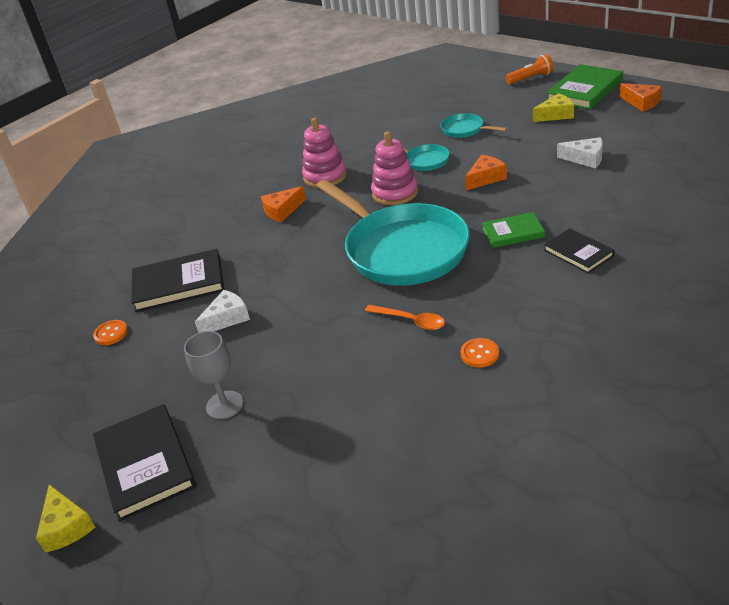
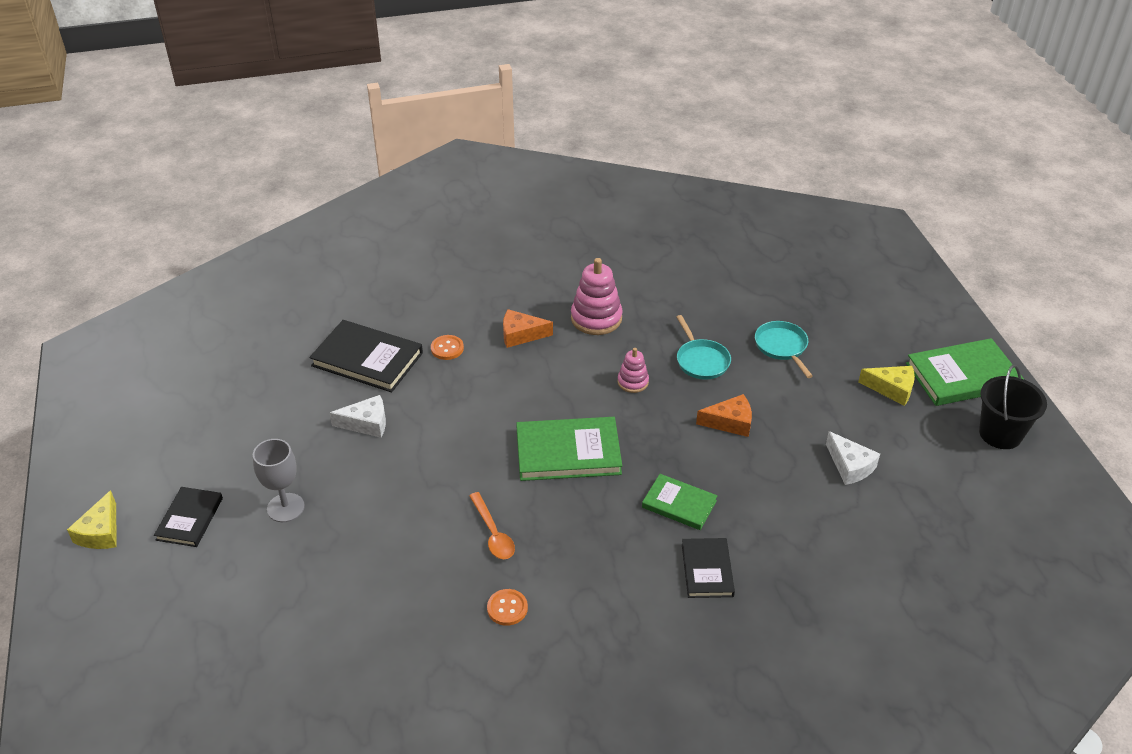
camera: 30 degrees right, 5 degrees up
orange button [93,320,128,345] -> orange button moved to [431,335,464,360]
black book [93,404,196,522] -> black book [154,487,223,547], size x0.61
turquoise pan [316,179,470,286] -> green book [516,417,622,481]
pink stacking toy [371,131,418,205] -> pink stacking toy [618,348,649,393], size x0.57
orange flashlight [506,54,554,84] -> none
orange cheese [620,83,662,112] -> black bucket [979,365,1047,449]

